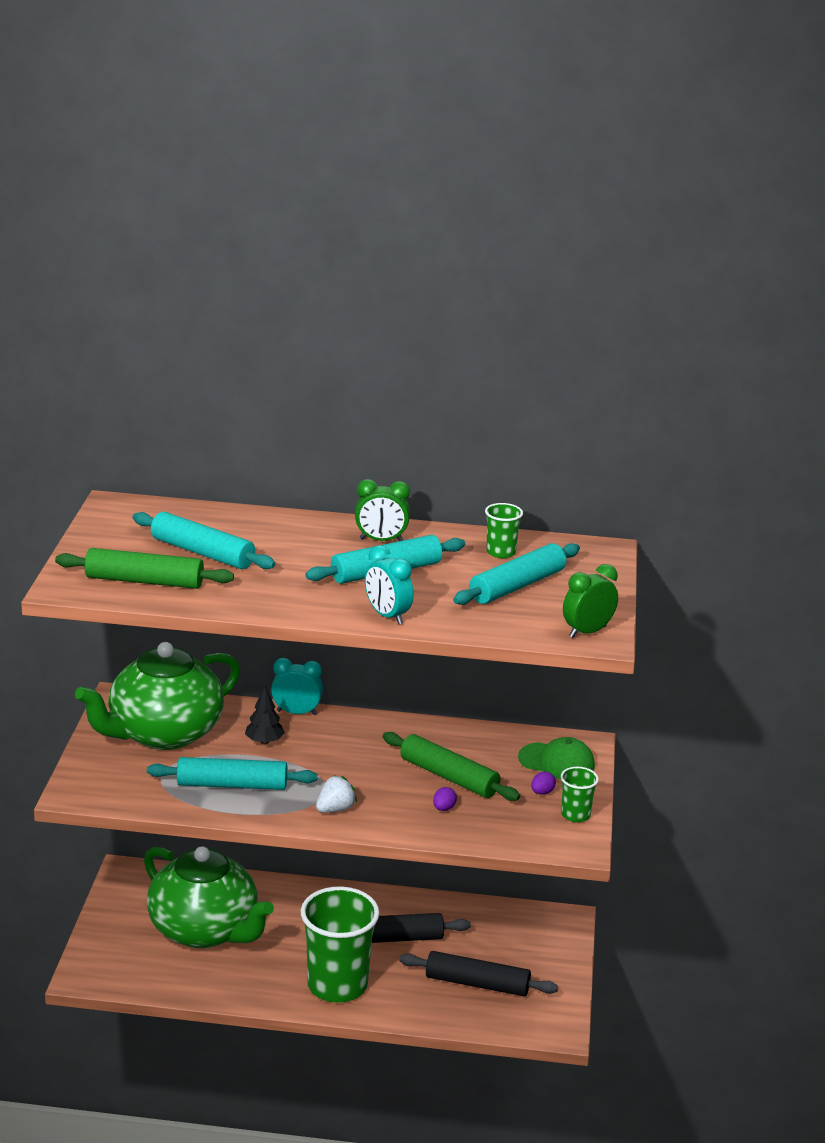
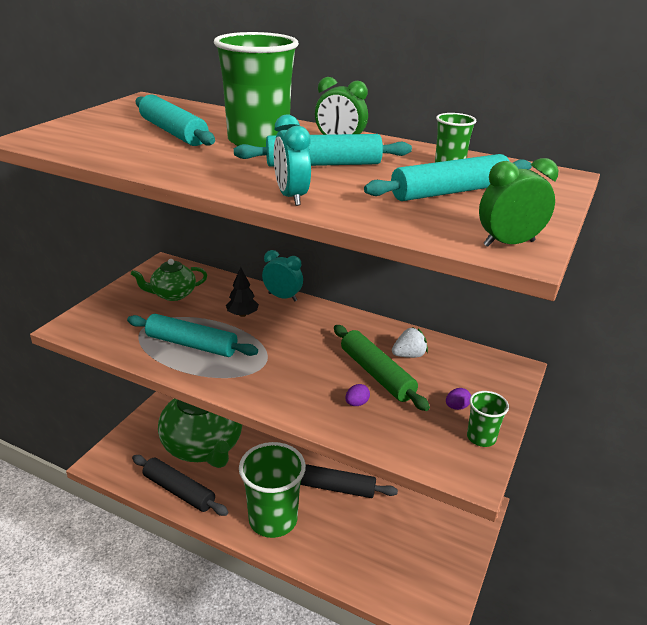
camera: 20 degrees right, 5 degrees up
green rolling pin [55,548,234,589] -> none
green teapot [75,642,241,750] -> green teapot [131,259,207,301], size x0.49
white strawberry [316,775,357,813] -> white strawberry moved to [392,327,428,358]
black rolling pin [399,951,558,996] -> black rolling pin moved to [132,455,228,516]
green cap [518,737,595,779] -> none
none -> green cup [214,32,299,147]

